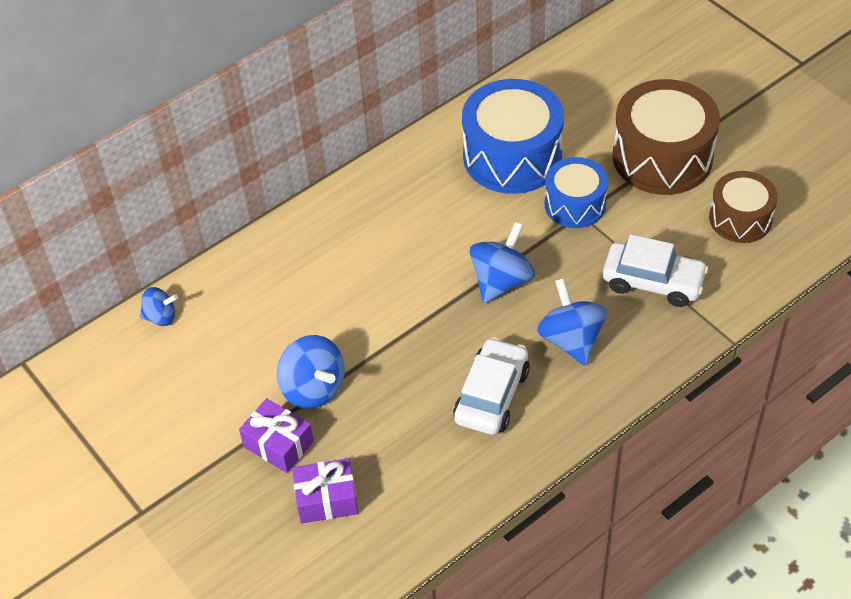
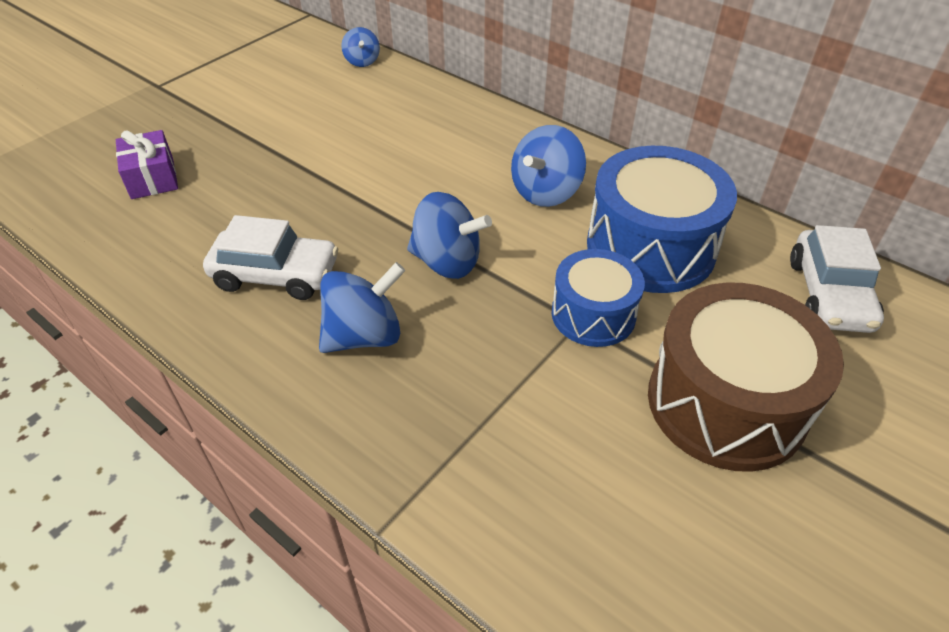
camera: 75 degrees right, 5 degrees down
purple gift [239,398,314,473] -> none
blue spinning top [277,335,345,409] -> blue spinning top moved to [511,125,586,207]
white car [603,234,708,307] -> white car moved to [790,225,884,333]
brown drum [709,171,778,243] -> none

